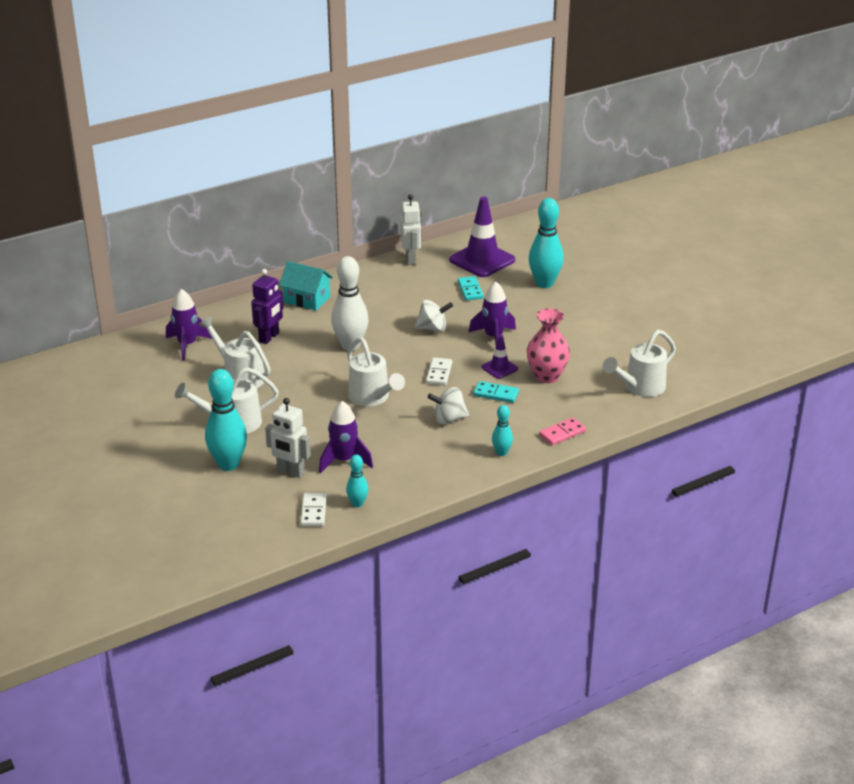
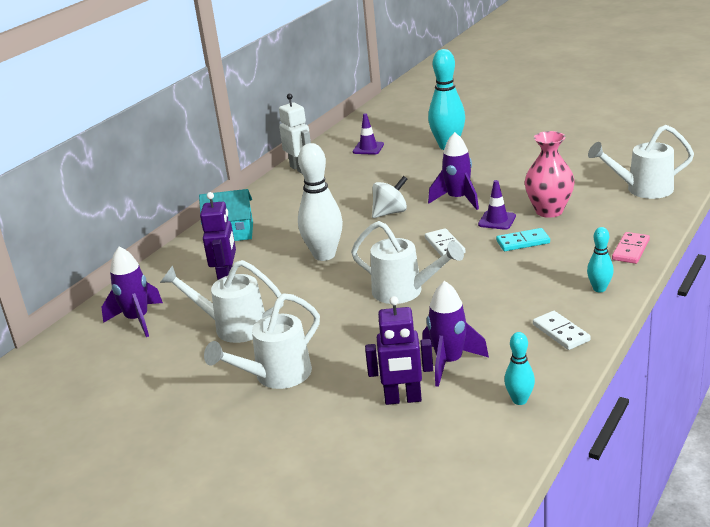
camera: 25 degrees left, 5 degrees down
turquoise bowling pin [205,369,247,471] -> none
white robot [265,398,311,478] -> purple robot [365,296,433,405]
white domino [300,493,326,526] -> white domino moved to [533,311,591,350]
white spinning top [428,387,469,424] -> none
purple traffic cone [449,197,515,277] -> purple traffic cone [353,113,384,155], size x0.50
turquoise domino [458,276,484,301] -> none
white watering can [602,330,676,397] -> white watering can turned 60 degrees clockwise [588,125,694,199]

